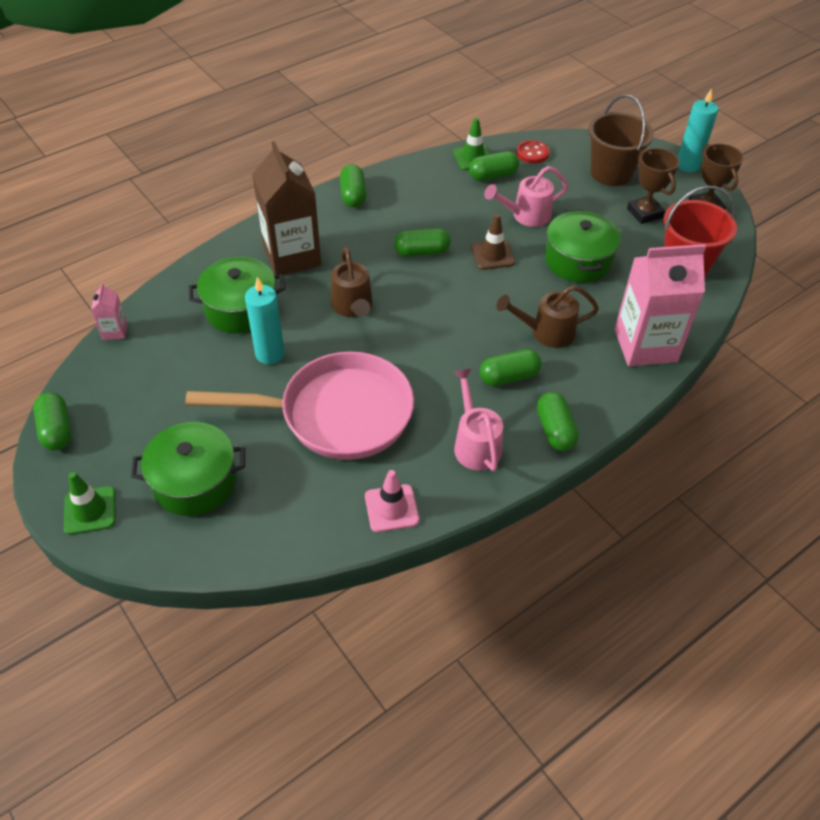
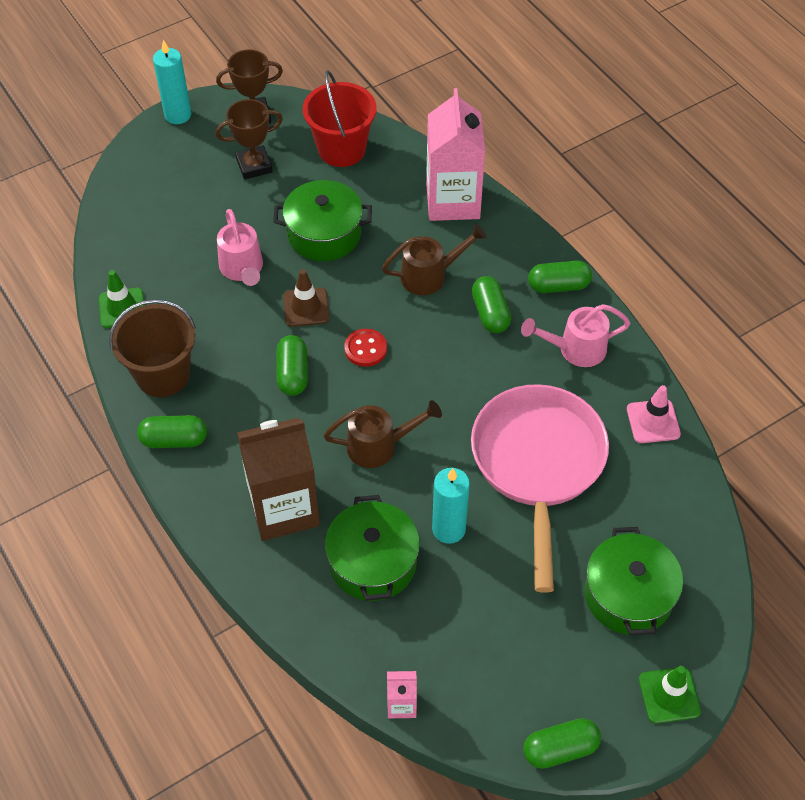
camera: 85 degrees left, 5 degrees up
green capsule [469,151,519,181] -> none
brown watering can [496,285,599,348] -> brown watering can turned 105 degrees counterclockwise [382,224,487,295]
red button [516,140,549,163] -> red button moved to [344,329,387,367]
brown bucket [588,95,654,186] -> brown bucket moved to [109,299,196,397]

